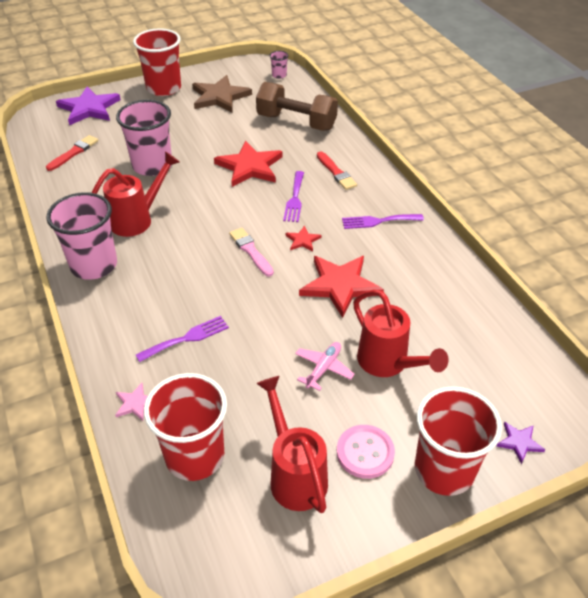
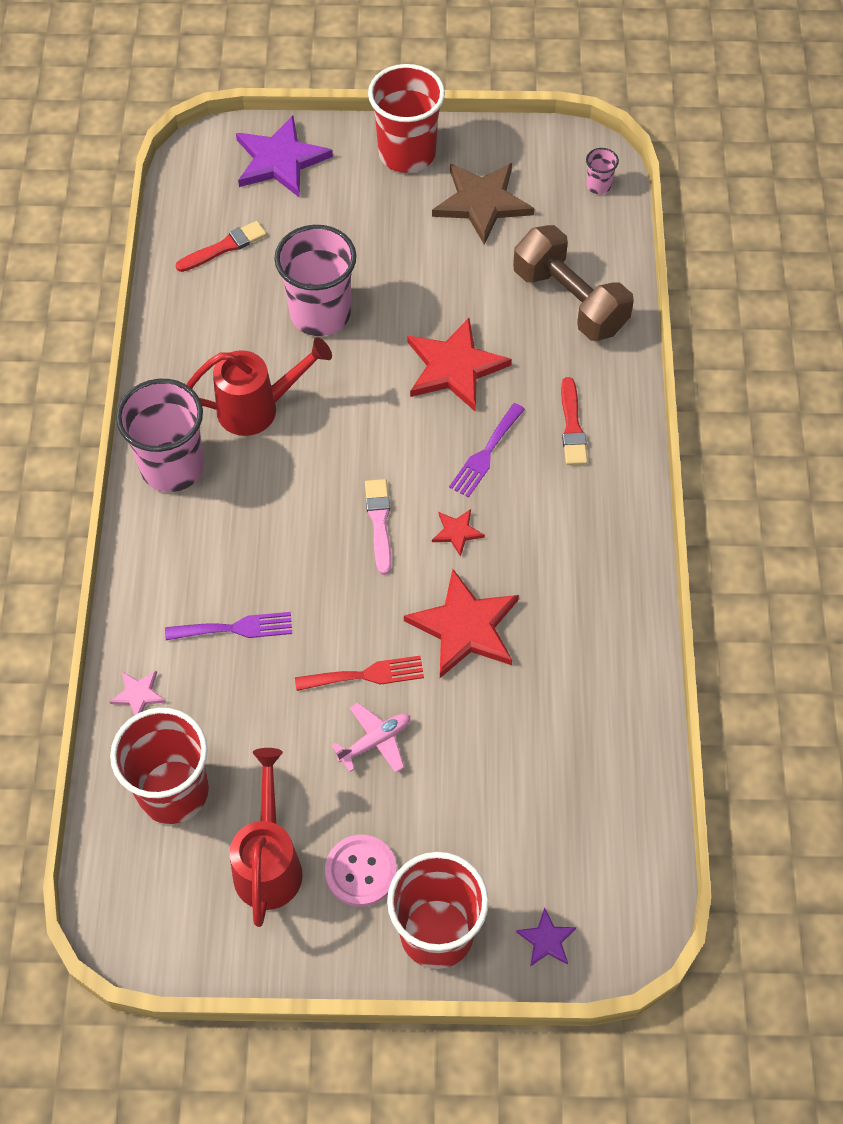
camera: 25 degrees right, 15 degrees up
purple fork [342,214,424,229] -> none
red watering can [353,289,449,377] -> none
none -> red fork [295,656,424,691]

